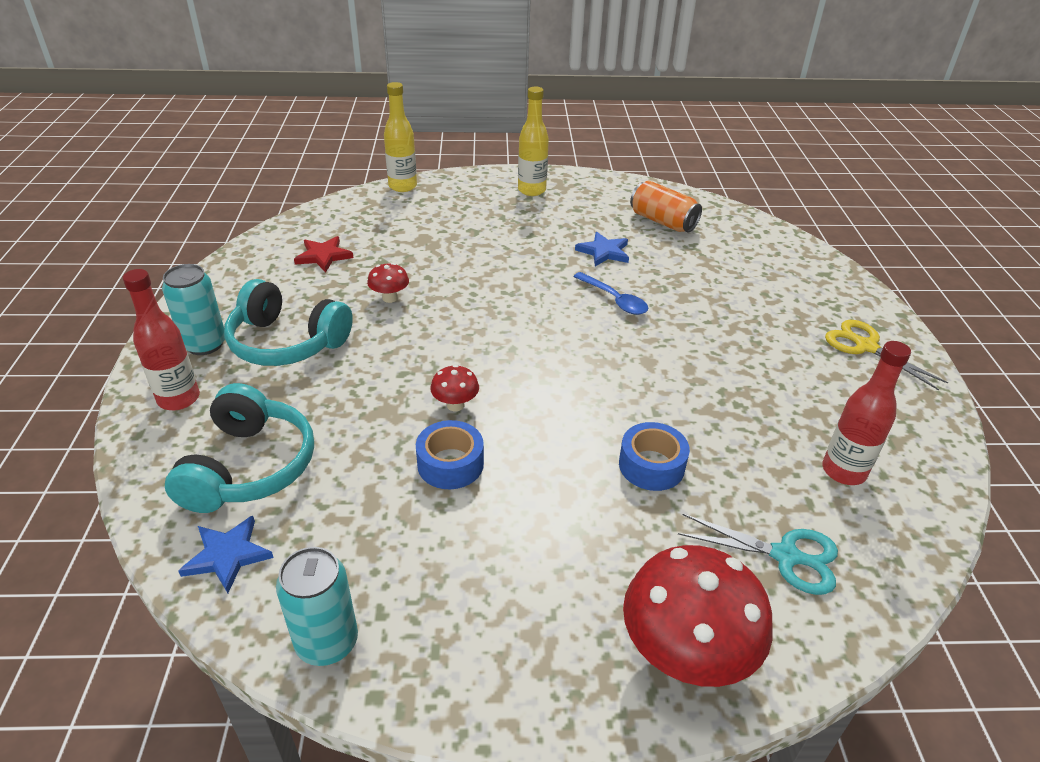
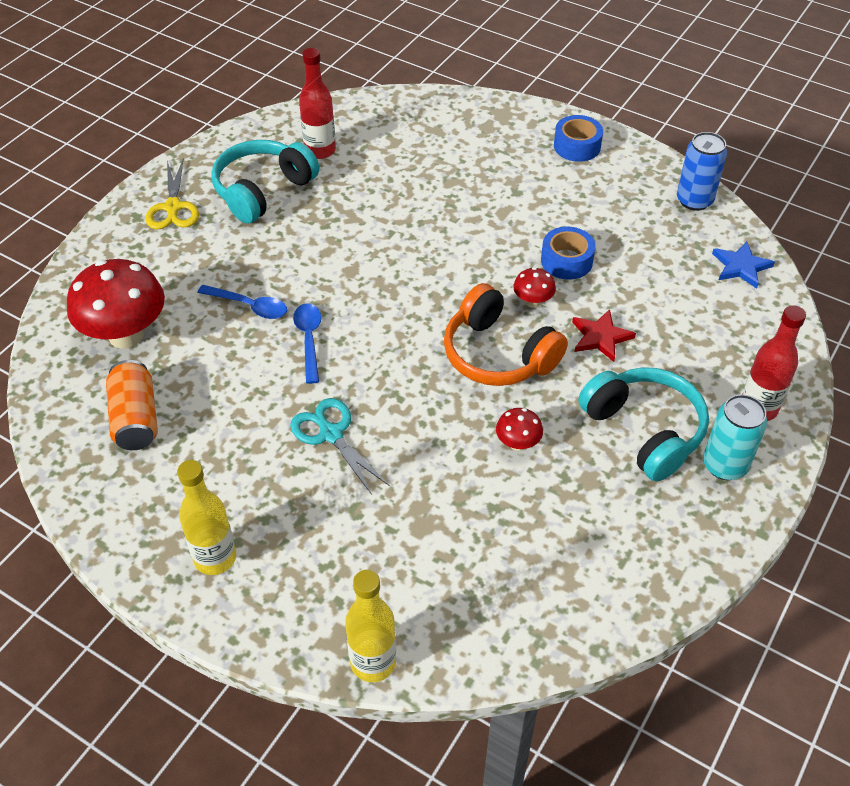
camera: 145 degrees left, 10 degrees up
turquoise headphones [165,383,314,513] -> turquoise headphones moved to [211,140,319,224]
turquoise can [276,547,358,666] -> blue can [677,132,727,211]
red star [294,236,353,272] -> red star moved to [572,309,636,362]
blue star [575,232,629,266] -> none
blue tape [619,422,690,491] -> blue tape moved to [554,115,603,162]
red mushroom [623,545,773,687] -> red mushroom moved to [67,259,165,349]
turquoise scissors [678,514,838,595] -> turquoise scissors moved to [290,398,390,495]
none -> blue spoon [198,285,287,319]
none -> orange headphones [444,283,568,386]

